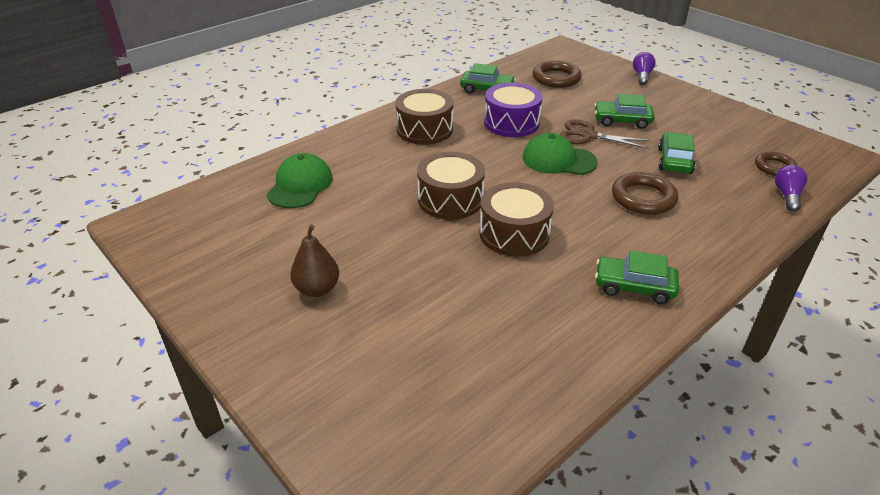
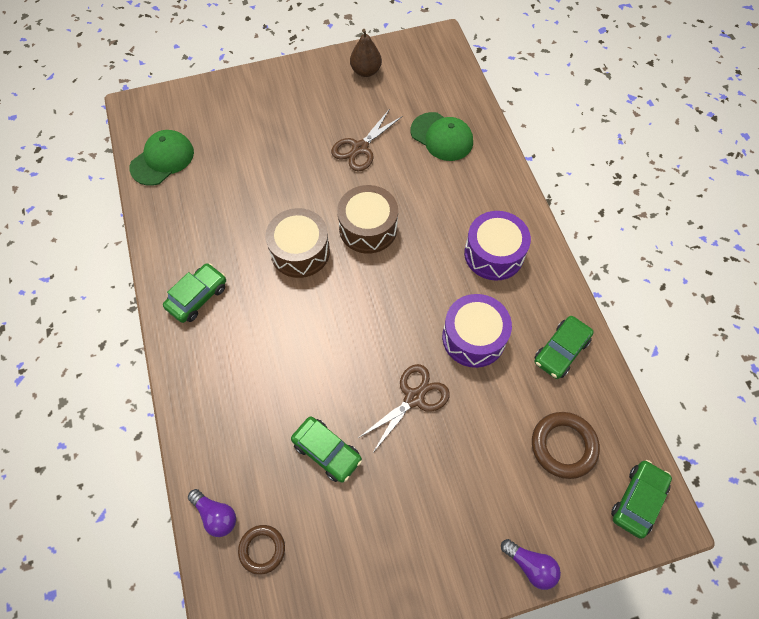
camera: 115 degrees right, 25 degrees up
brown pear [290,224,339,297] -> brown pear moved to [350,29,382,77]
brown drum [395,89,453,145] -> purple drum [464,211,531,280]
green cap [522,133,598,175] -> green cap moved to [129,130,194,186]
green car [594,94,654,129] -> green car moved to [611,460,672,539]
brown ring [612,172,678,215] -> none
none -> brown scissors [331,110,403,171]

